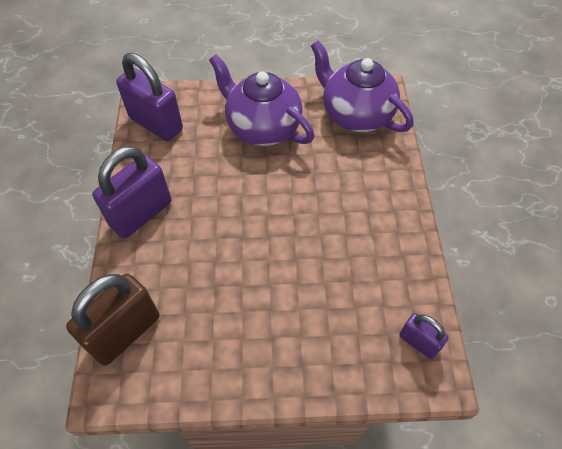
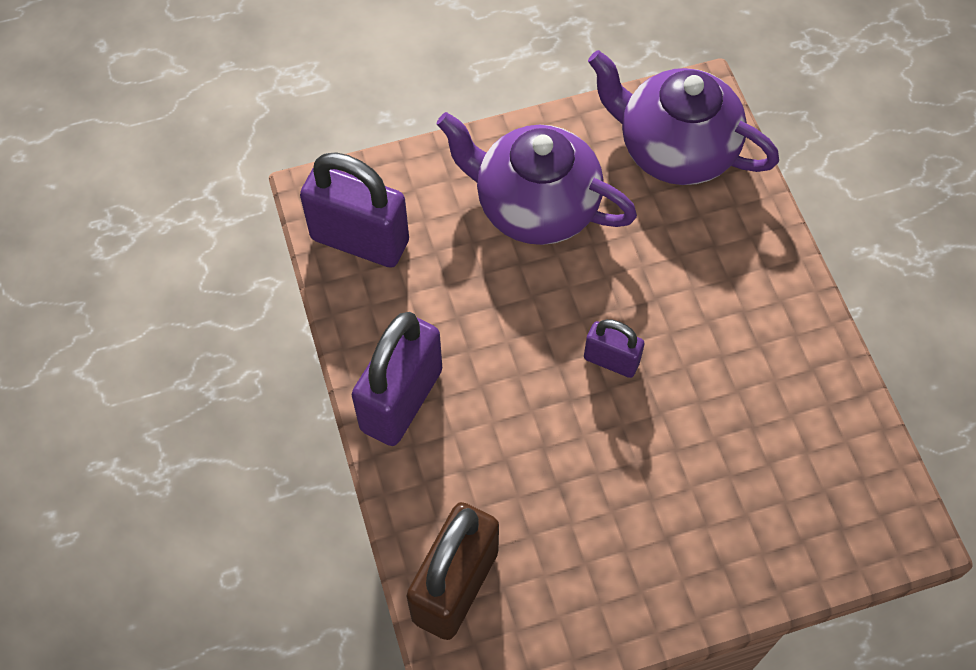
camera: 15 degrees left, 5 degrees up
purple padlock [399,313,449,359] -> purple padlock moved to [584,319,645,378]

